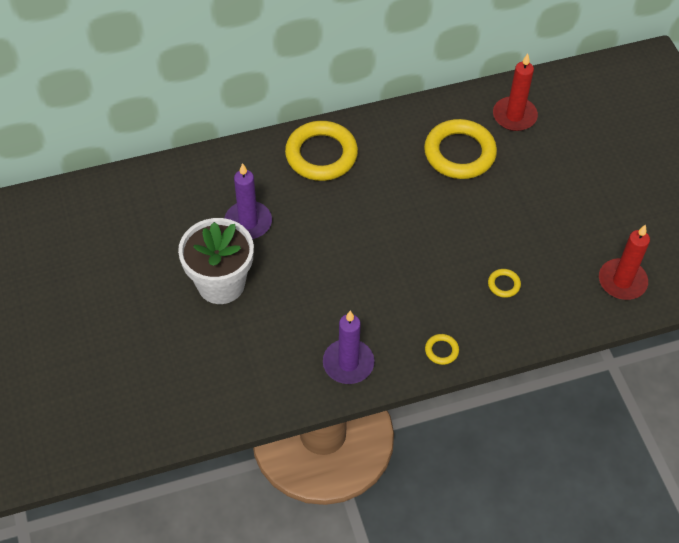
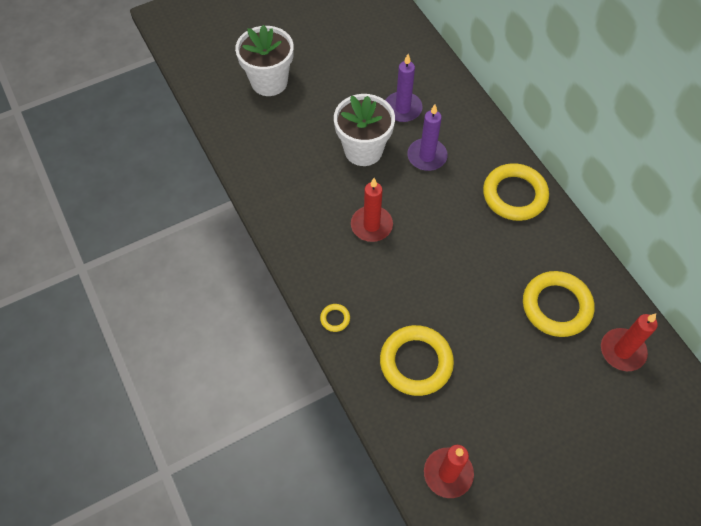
camera: 80 degrees right, 5 degrees up
purple candle [323,310,374,384] -> purple candle moved to [385,54,423,122]
yellow ring [488,269,521,298] -> yellow ring [380,325,454,396], size x2.37
none -> white flower pot [235,25,294,96]
none -> red candle [351,178,393,242]

